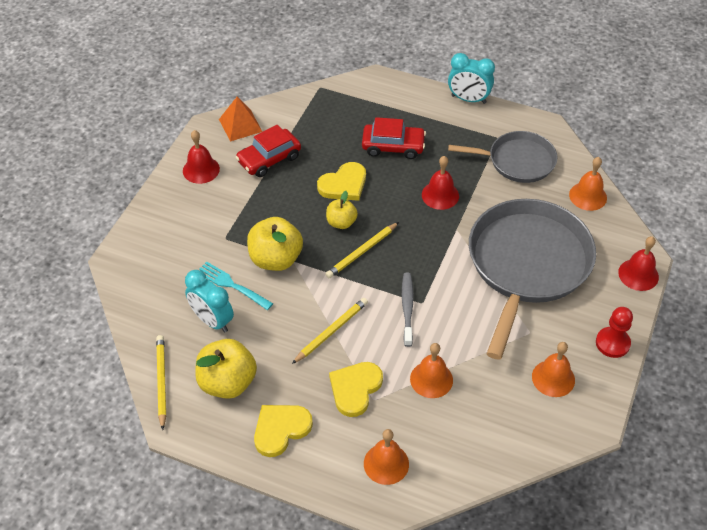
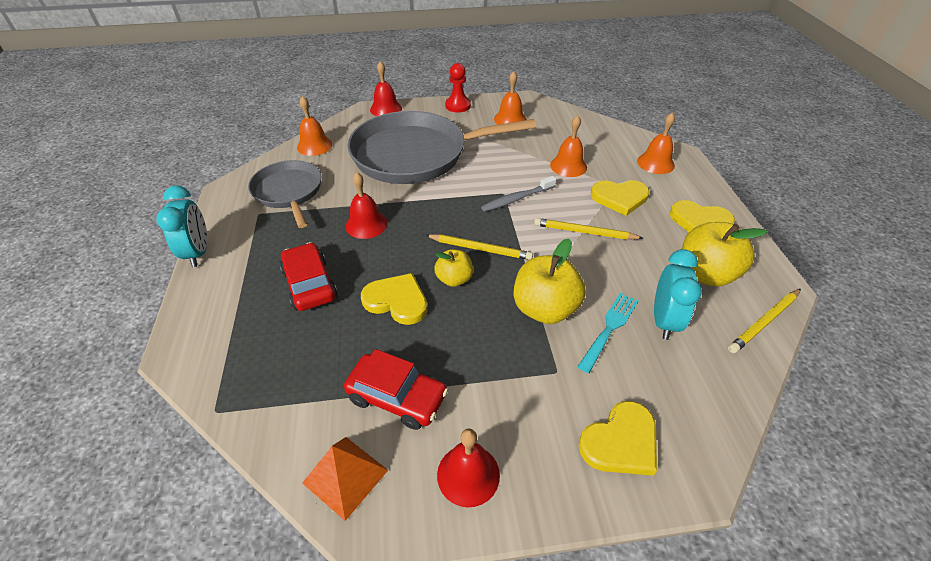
camera: 120 degrees left, 5 degrees down
turquoise fork [199,261,273,310] -> turquoise fork turned 150 degrees counterclockwise [577,293,638,373]
none -> yellow heart [578,401,657,476]

